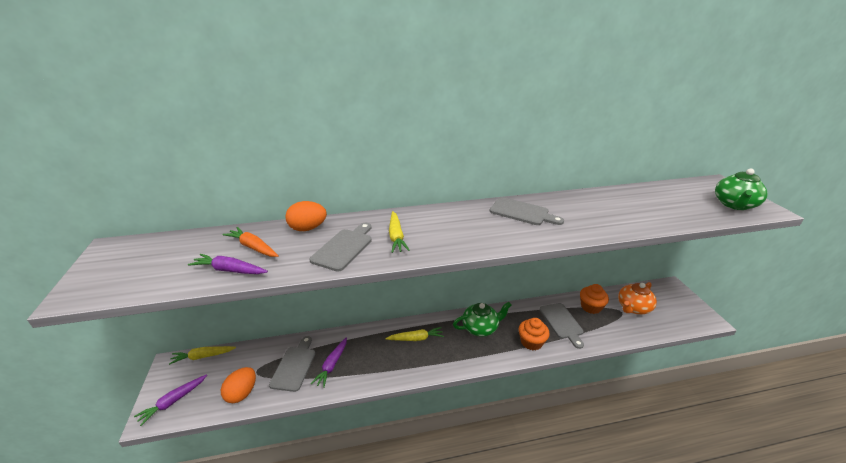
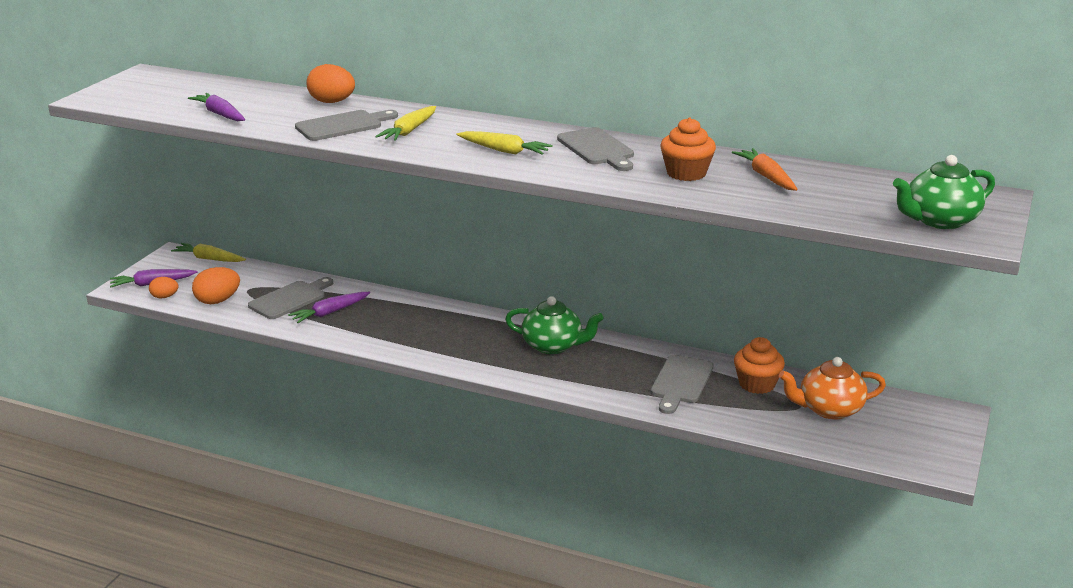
camera: 35 degrees right, 5 degrees down
orange carrot [223,227,279,257] -> orange carrot moved to [732,148,798,191]
yellow carrot [386,327,444,341] -> yellow carrot moved to [456,131,553,155]
orange cupcake [519,318,550,350] -> orange cupcake moved to [660,118,716,181]
none -> orange egg [149,277,179,298]

